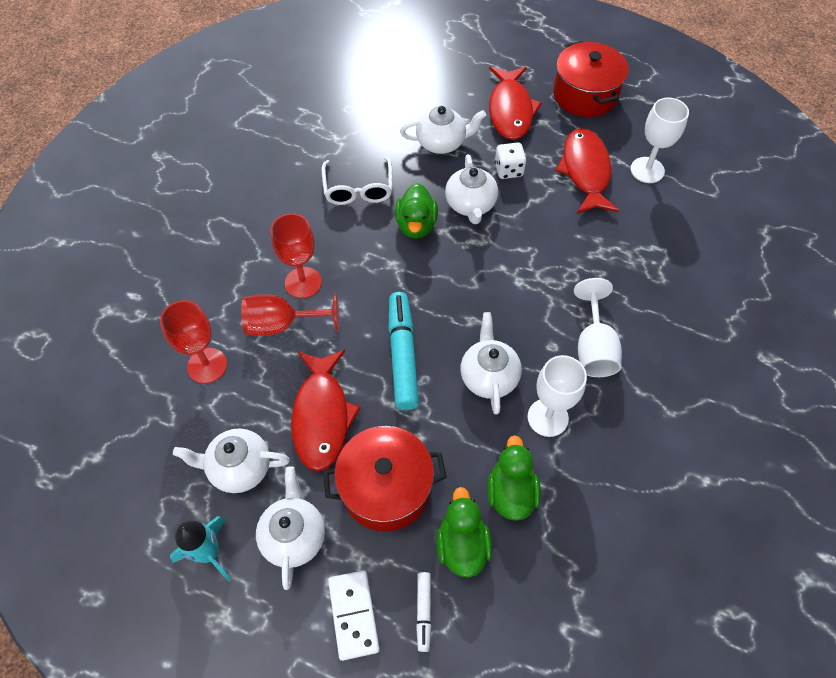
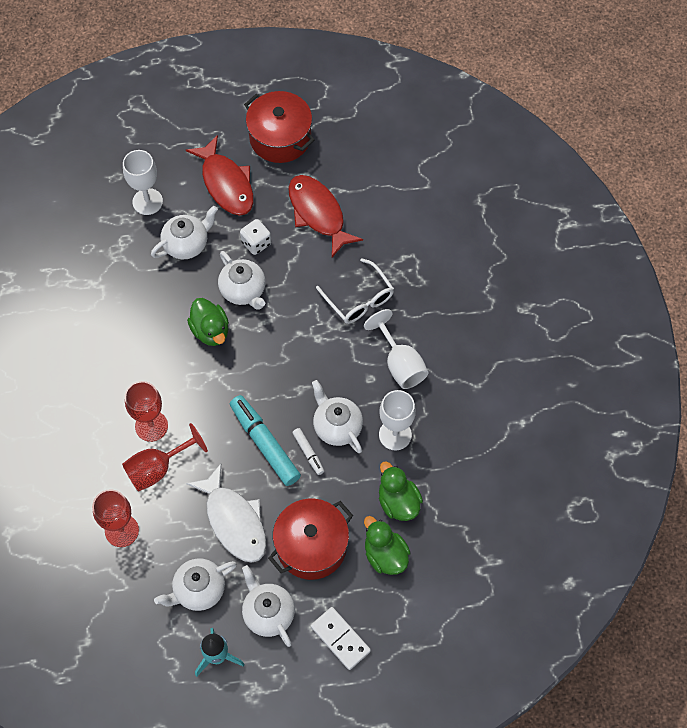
camera: 30 degrees left, 5 degrees up
red fish [291,350,361,471] -> white fish [186,464,267,563]
white glasses [322,156,392,205] -> white glasses moved to [316,258,394,324]
white marker [416,572,431,652] -> white marker moved to [292,428,324,475]
white goblet [630,98,689,183] -> white goblet moved to [123,150,163,215]

